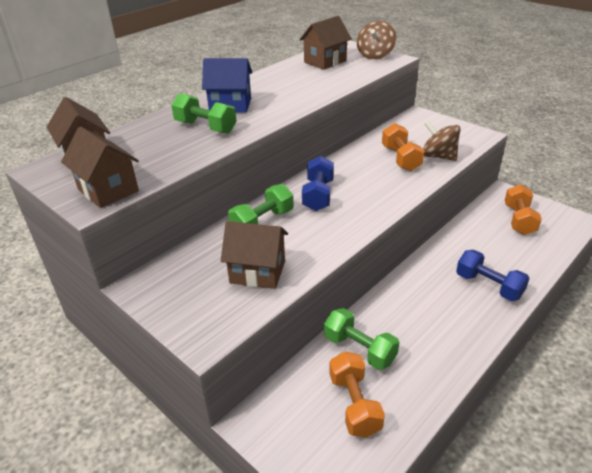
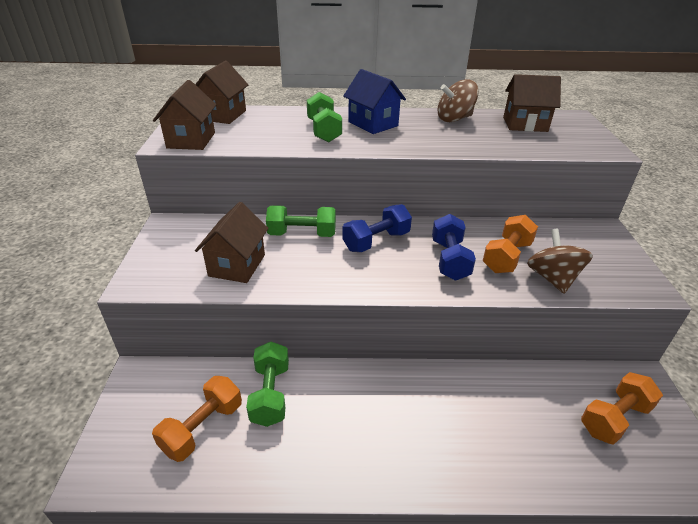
camera: 45 degrees right, 0 degrees up
brown house [221,221,288,289] -> brown house turned 45 degrees clockwise [195,202,269,283]
brown spinning top [357,20,396,59] -> brown spinning top moved to [437,79,479,122]
blue dumbbell [456,250,530,301] -> blue dumbbell moved to [432,214,476,281]

